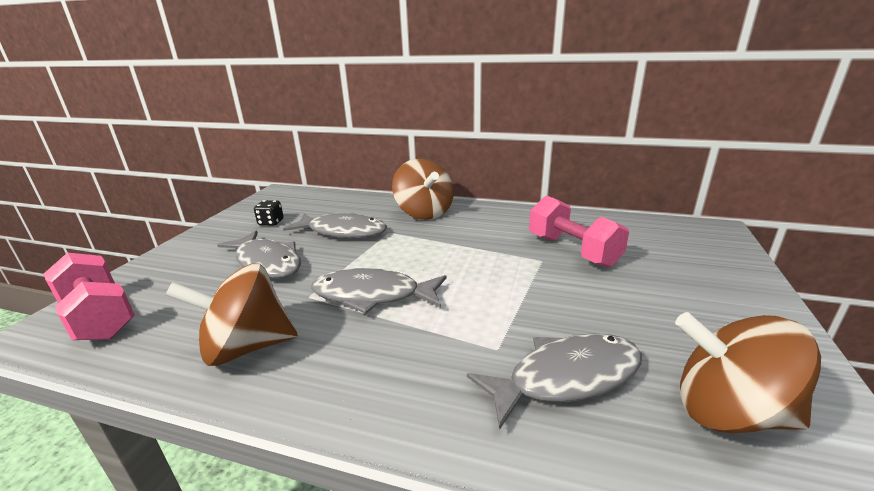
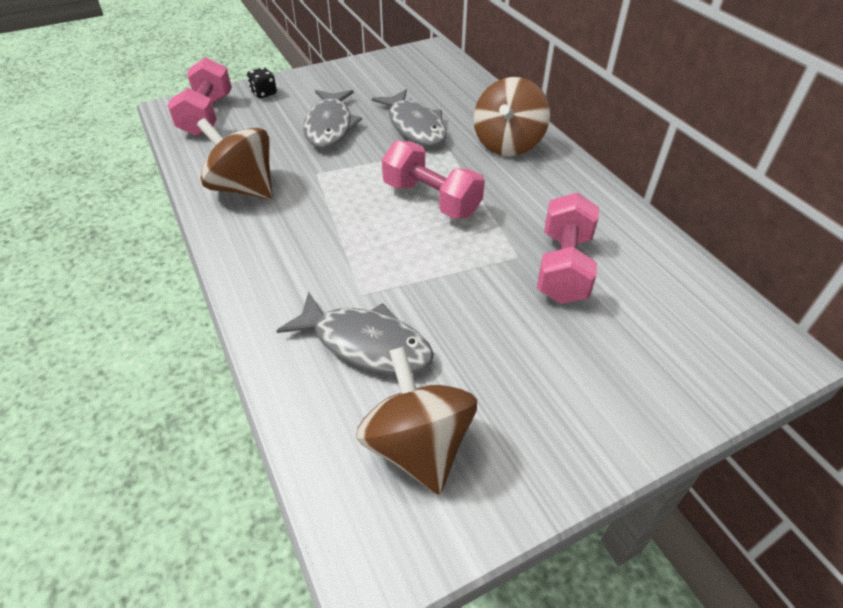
camera: 45 degrees right, 20 degrees up
black dice [254,200,284,226] -> black dice moved to [247,67,277,98]
grey fish [311,268,447,314] -> none
none -> pink dumbbell [382,140,485,219]

